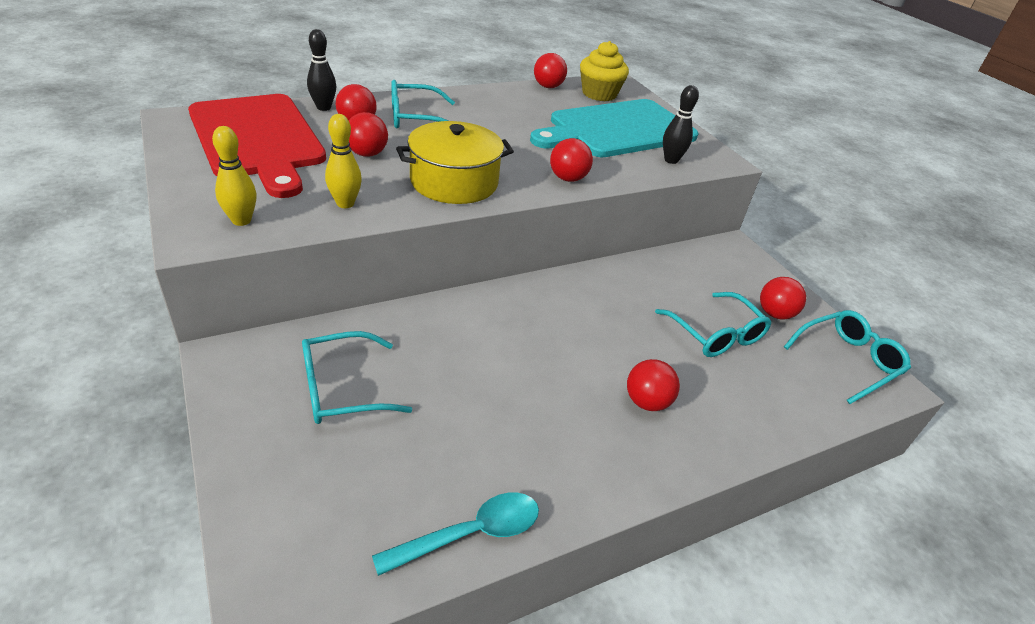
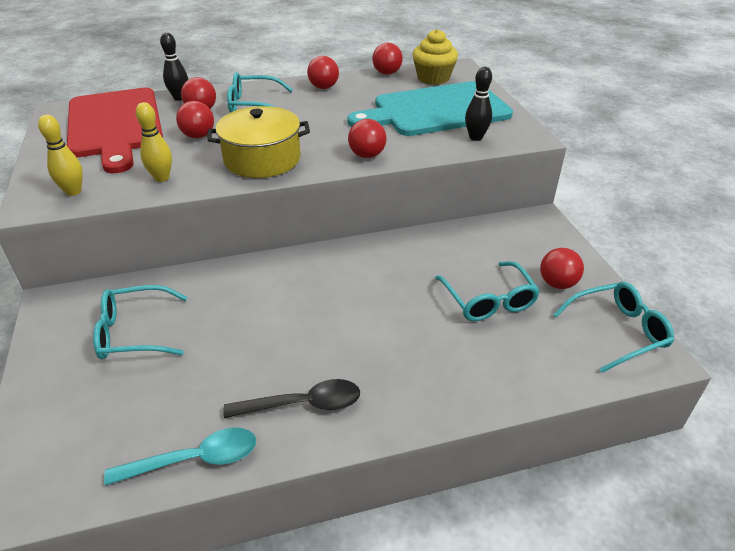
camera: 15 degrees right, 0 degrees up
red ball [627,359,680,411] -> red ball moved to [307,56,339,89]
none -> black spoon [223,379,360,418]

